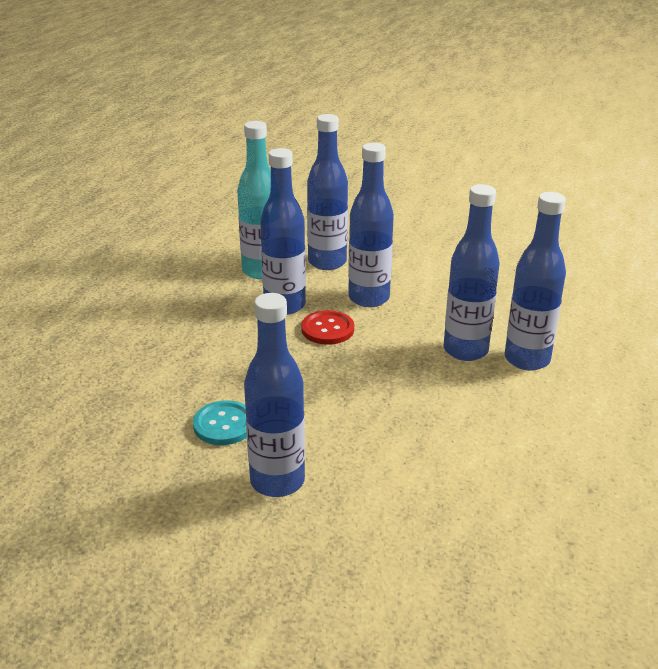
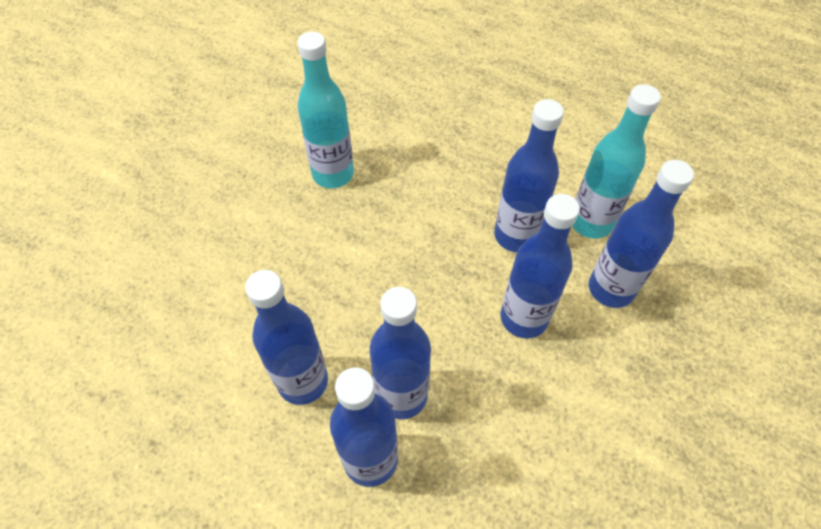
camera: 100 degrees right, 25 degrees up
turquoise button [193,400,247,445] -> turquoise bottle [297,32,354,188]
blue bottle [244,293,305,497] -> blue bottle moved to [245,270,328,405]
red button [301,310,354,345] -> none

